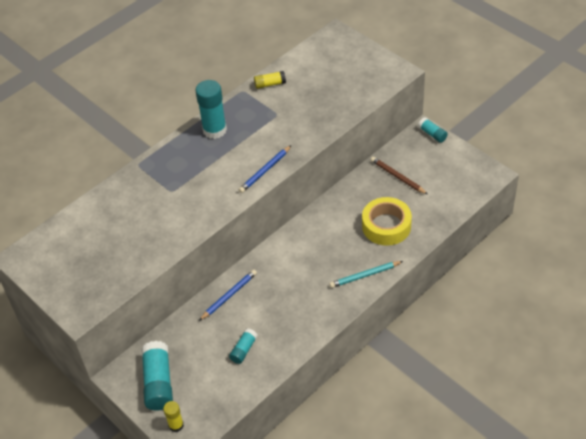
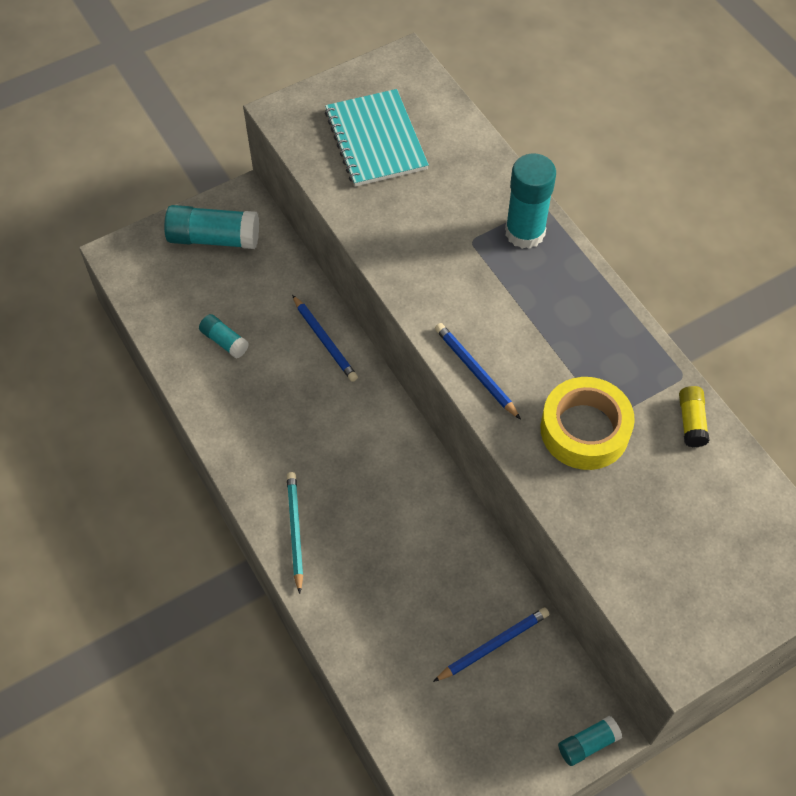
camera: 100 degrees right, 10 degrees up
yellow glue stick [163,401,184,432] -> none
turquoise glue stick [195,80,227,139] -> turquoise glue stick moved to [505,153,556,249]
yellow tape [362,197,412,245] -> yellow tape moved to [540,377,635,470]
brown pencil [371,157,427,194] -> blue pencil [433,607,550,682]
none -> turquoise notebook [325,89,429,187]

